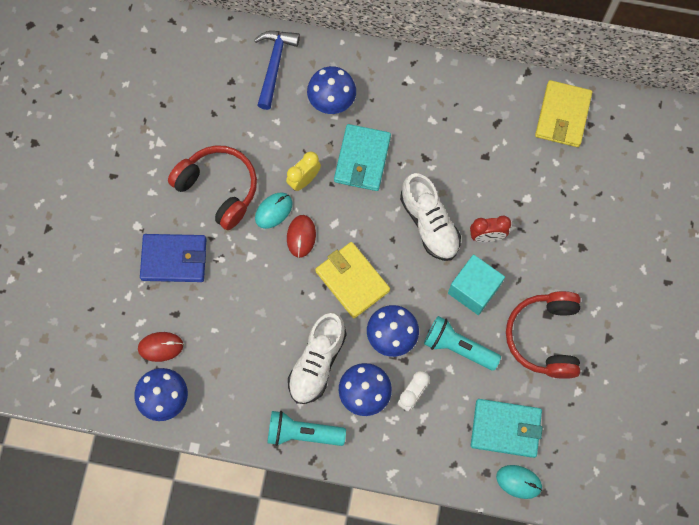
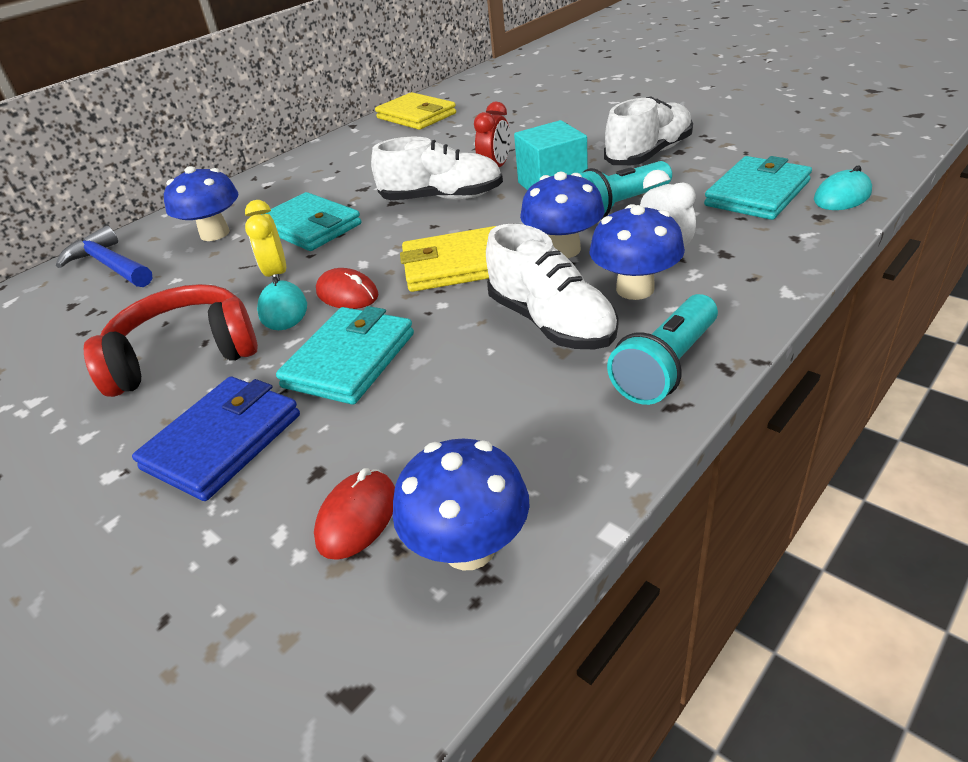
camera: 55 degrees left, 35 degrees down
red headphones [506,291,581,379] -> white shoe [604,97,693,165]
none -> turquoise wallet [276,306,414,405]

